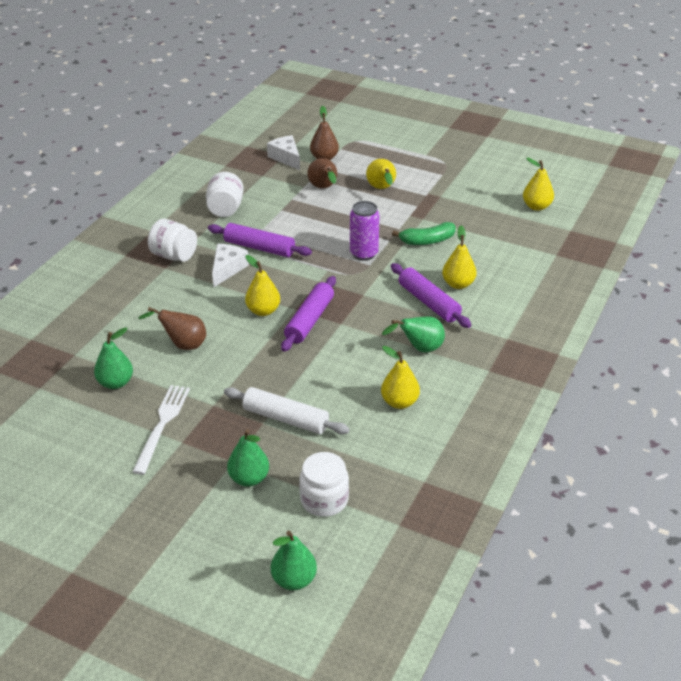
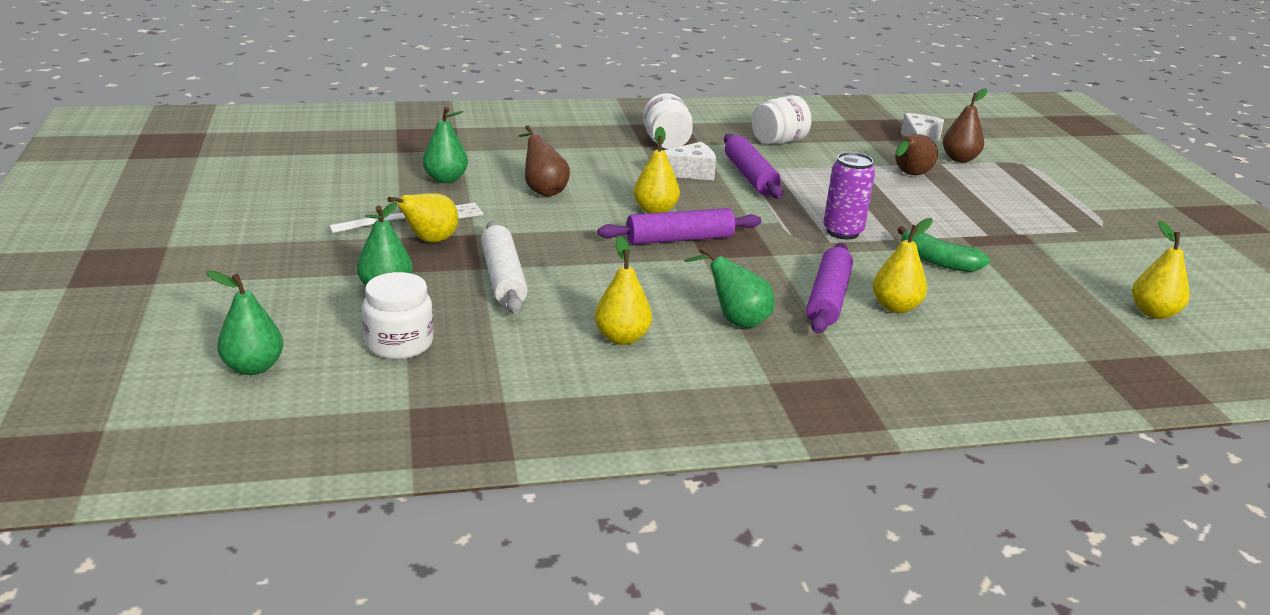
camera: 50 degrees right, 10 degrees down
yellow pear [366,159,396,189] -> yellow pear moved to [378,193,458,243]

